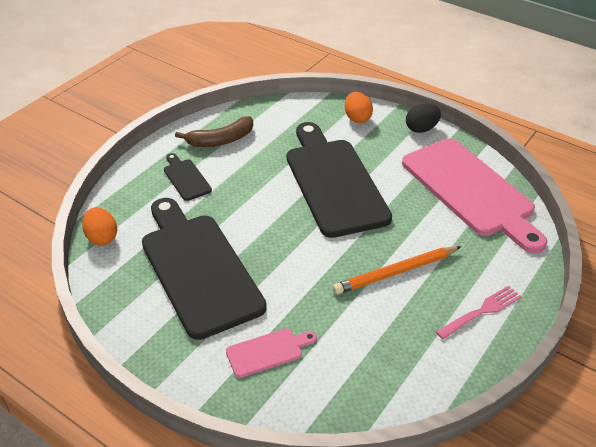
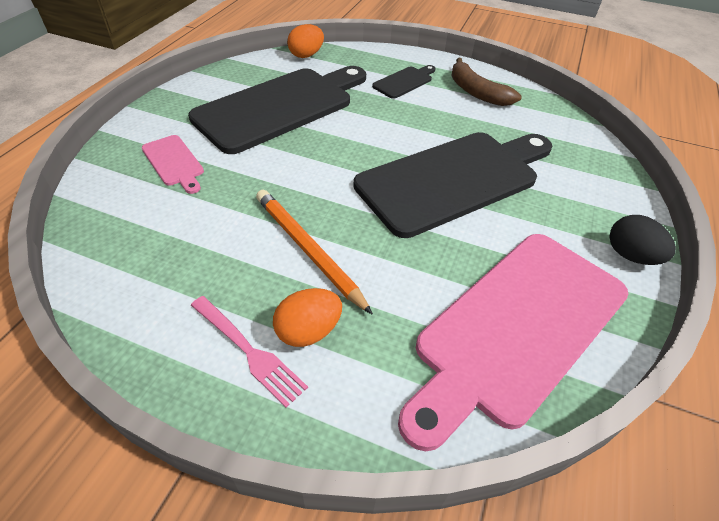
camera: 75 degrees right, 5 degrees up
orange egg [345,92,373,123] -> orange egg moved to [273,288,342,347]

